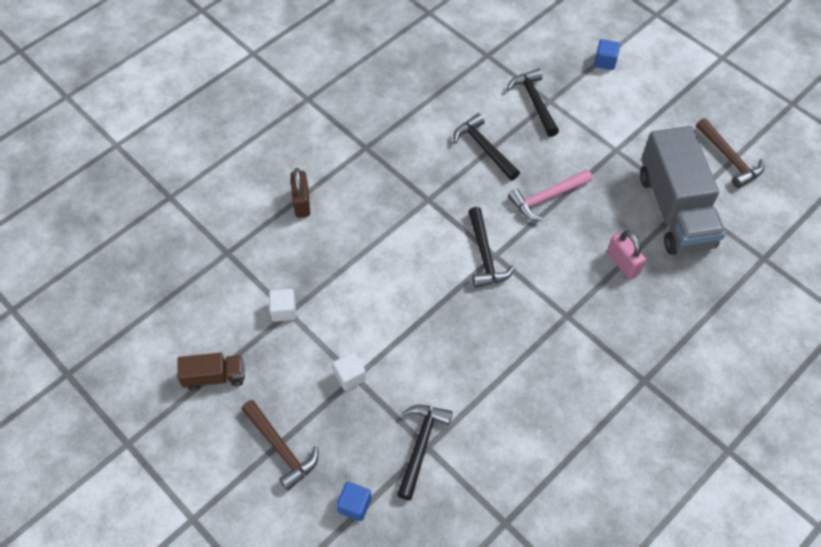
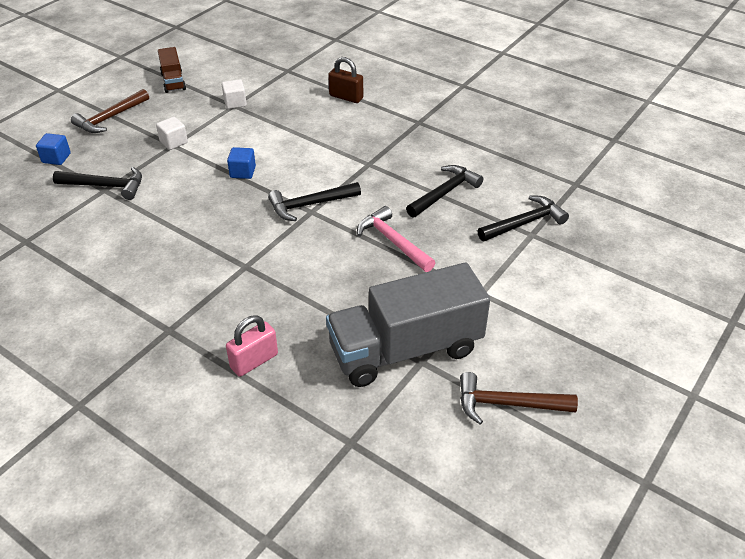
camera: 80 degrees right, 15 degrees down
brown padlock [291,168,310,218] -> brown padlock turned 45 degrees clockwise [328,57,363,103]
blue cube [594,39,620,70] -> blue cube moved to [227,147,256,179]
pink padlock [607,230,646,279] -> pink padlock moved to [226,316,278,377]
brown hammer [696,118,764,188] -> brown hammer turned 45 degrees clockwise [460,372,578,425]

